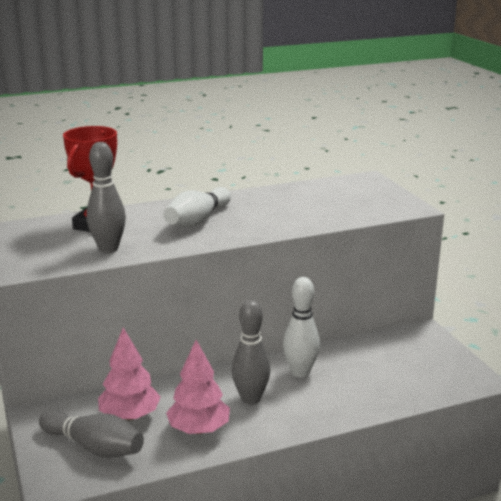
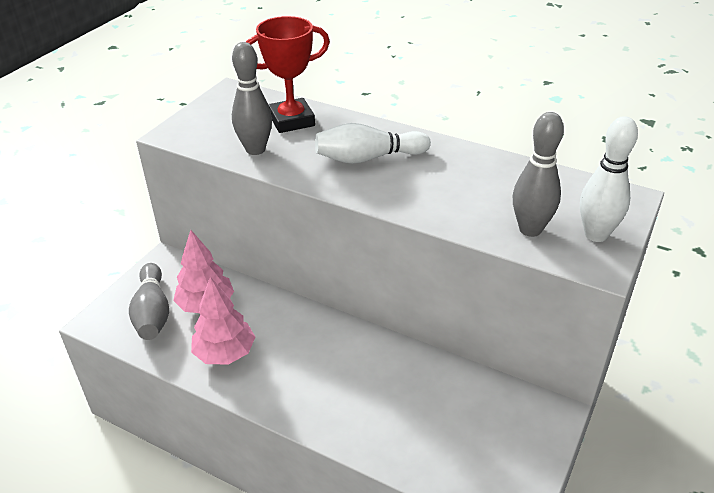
camera: 50 degrees right, 15 degrees up
grey bowling pin [231,300,270,405] -> grey bowling pin moved to [513,112,564,237]
white bowling pin [283,277,320,377] -> white bowling pin moved to [580,116,638,242]

